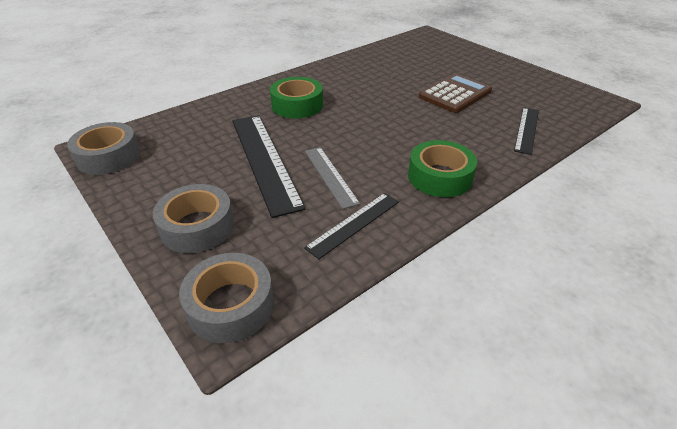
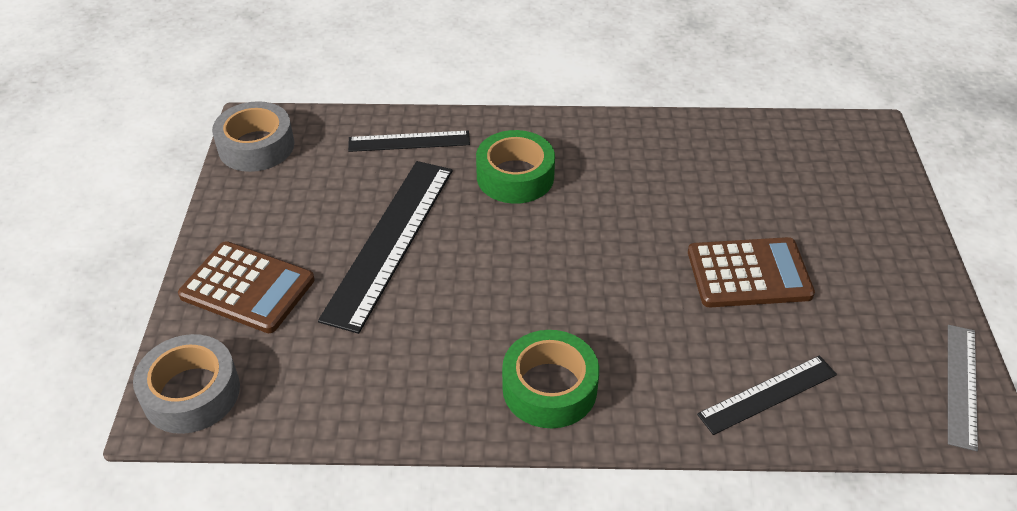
camera: 40 degrees right, 5 degrees up
grey tape [153,184,234,253] -> brown calculator [178,241,315,333]
black ruler [304,193,399,259] -> black ruler moved to [348,131,470,152]
grey ruler [305,147,360,209] -> grey ruler moved to [948,325,978,451]

